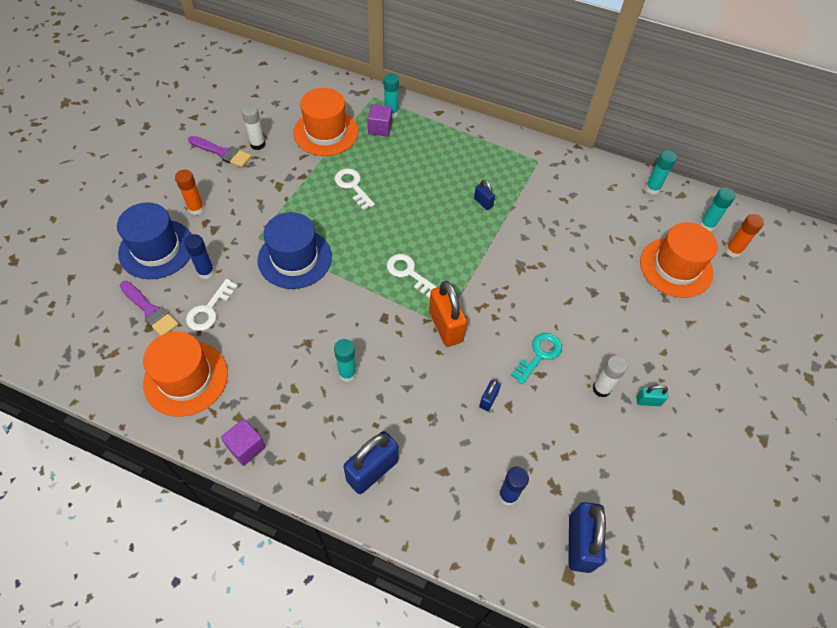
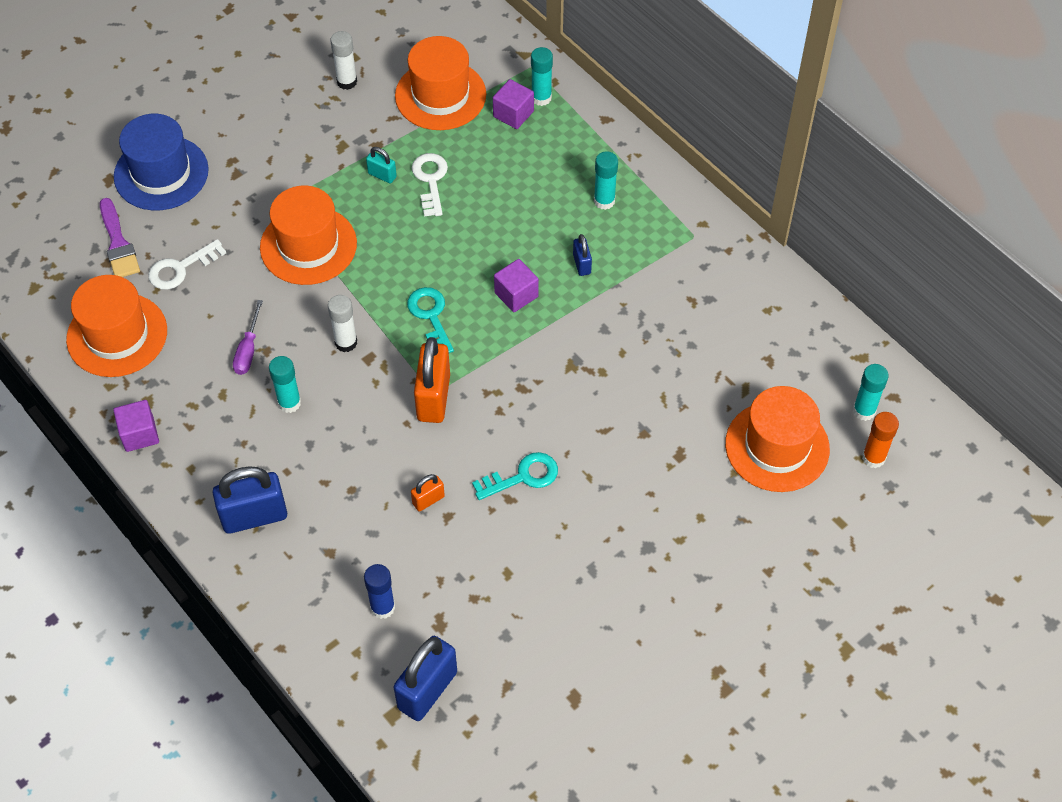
camera: 30 degrees right, 0 degrees up
orange glue stick [175,169,204,215] -> none
blue glue stick [184,234,215,279] -> none
purple brush [188,136,252,168] -> none
blue hat [258,212,332,289] -> orange hat [260,185,357,285]
white key [387,254,436,298] -> turquoise key [407,287,454,353]
blue padlock [479,380,501,411] -> orange padlock [411,474,445,512]
white glue stick [592,356,628,398] -> white glue stick moved to [328,295,357,352]
turquoise padlock [636,385,668,406] -> turquoise padlock moved to [366,147,397,183]
turquoise glue stick [645,150,677,195] -> turquoise glue stick moved to [594,151,618,210]
none -> purple screwdriver [233,300,263,375]
none -> purple cube [494,259,539,312]

